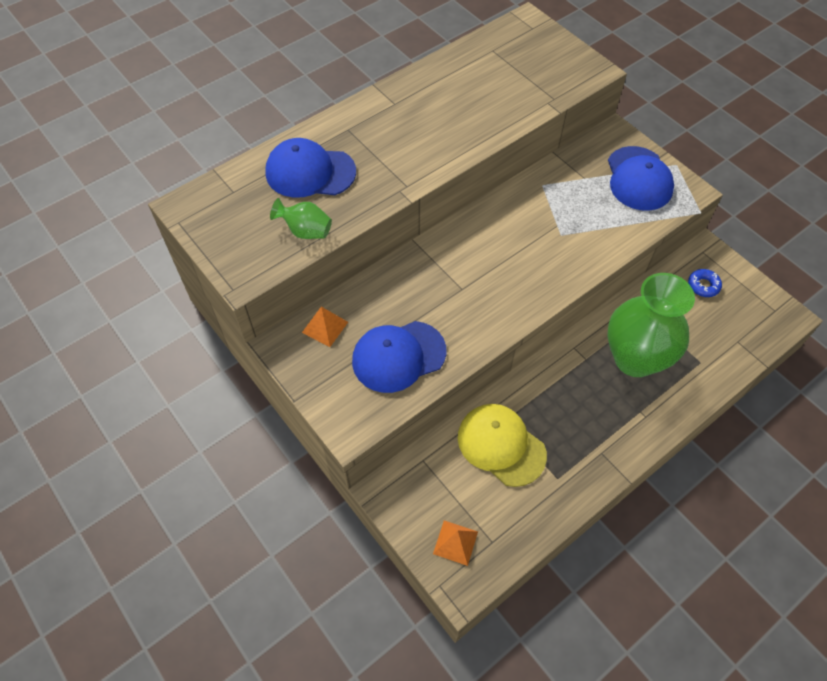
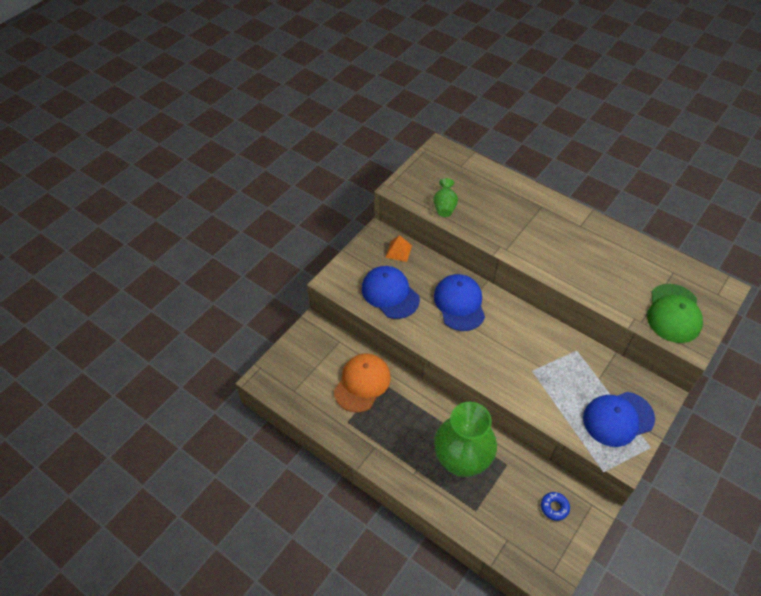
camera: 75 degrees right, 5 degrees down
blue cap [265,138,356,198] -> blue cap moved to [434,274,485,331]
orange pyramid [433,520,478,566] -> none
yellow cap [458,404,547,487] -> orange cap [334,353,391,413]
none -> green cap [647,284,703,343]

